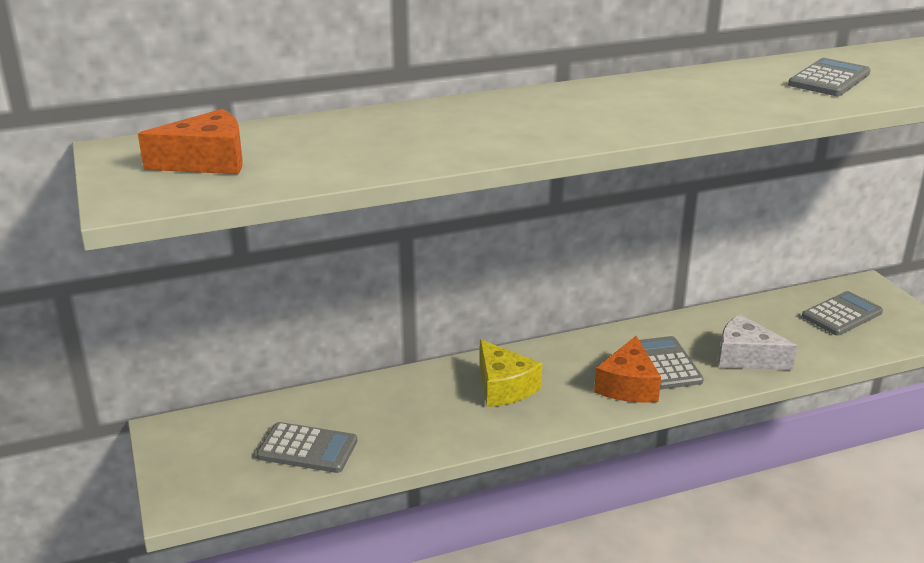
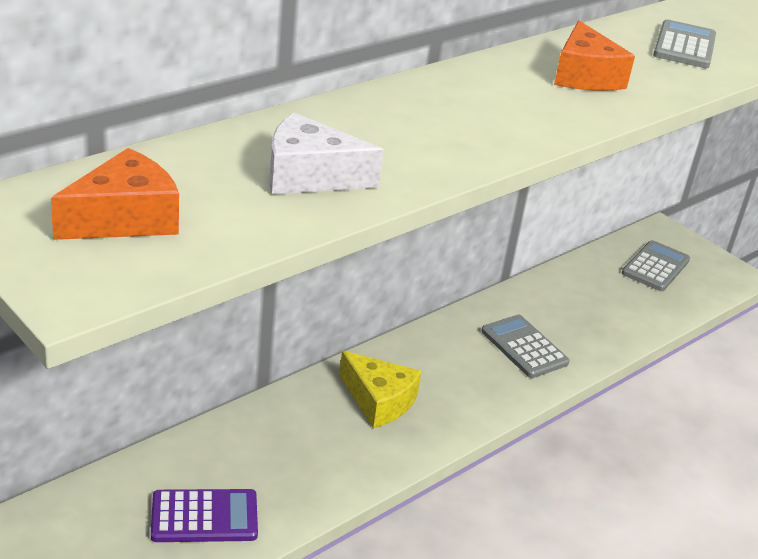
camera: 25 degrees left, 5 degrees up
grey calculator [256,422,357,473] -> purple calculator [151,489,258,542]
orange cheese [594,336,661,403] -> orange cheese moved to [554,21,635,91]
white cheese [718,314,798,370] -> white cheese moved to [269,113,384,195]

